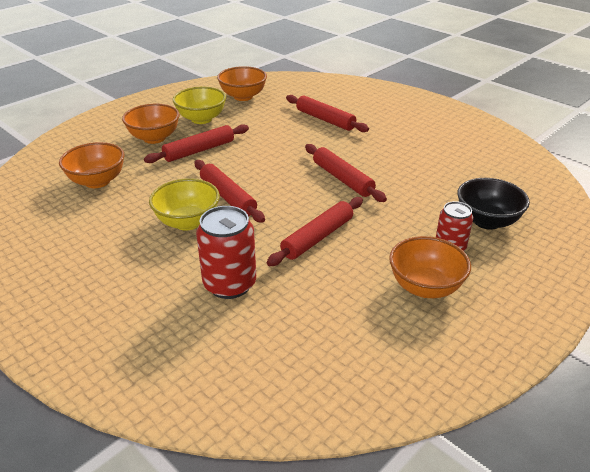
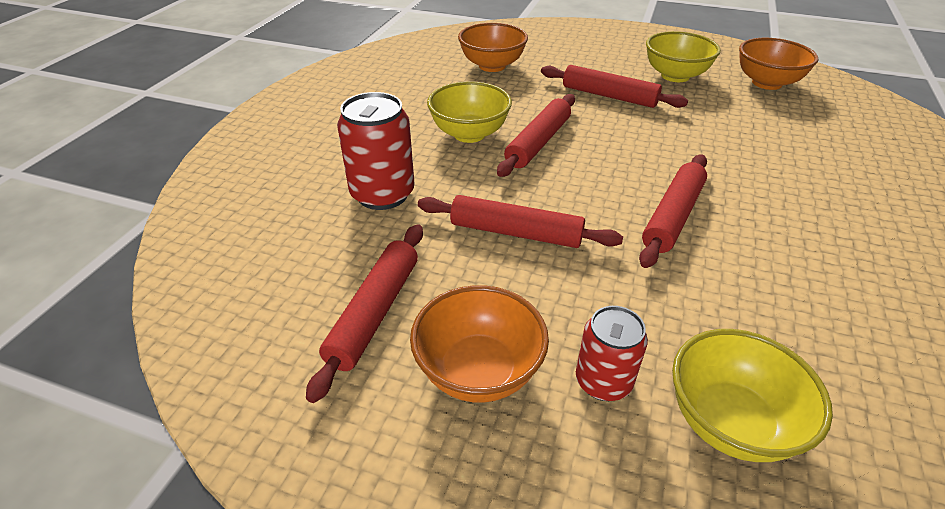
camera: 65 degrees right, 5 degrees up
orange bowl [122,104,180,144] -> none
red rolling pin [286,95,369,132] -> red rolling pin moved to [306,224,423,403]
black bowl [457,178,530,230] -> yellow bowl [672,329,833,462]

